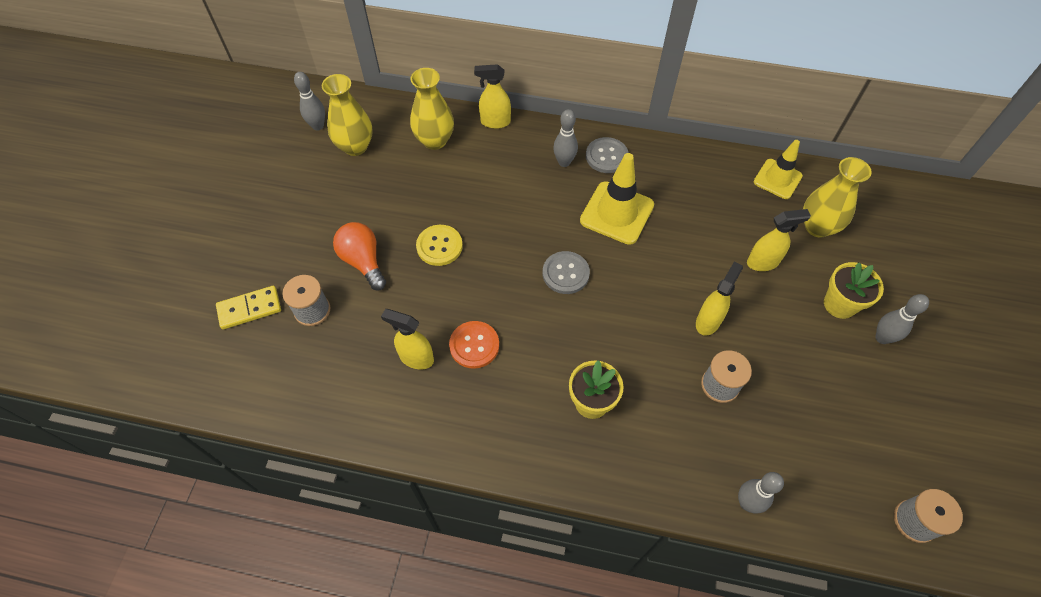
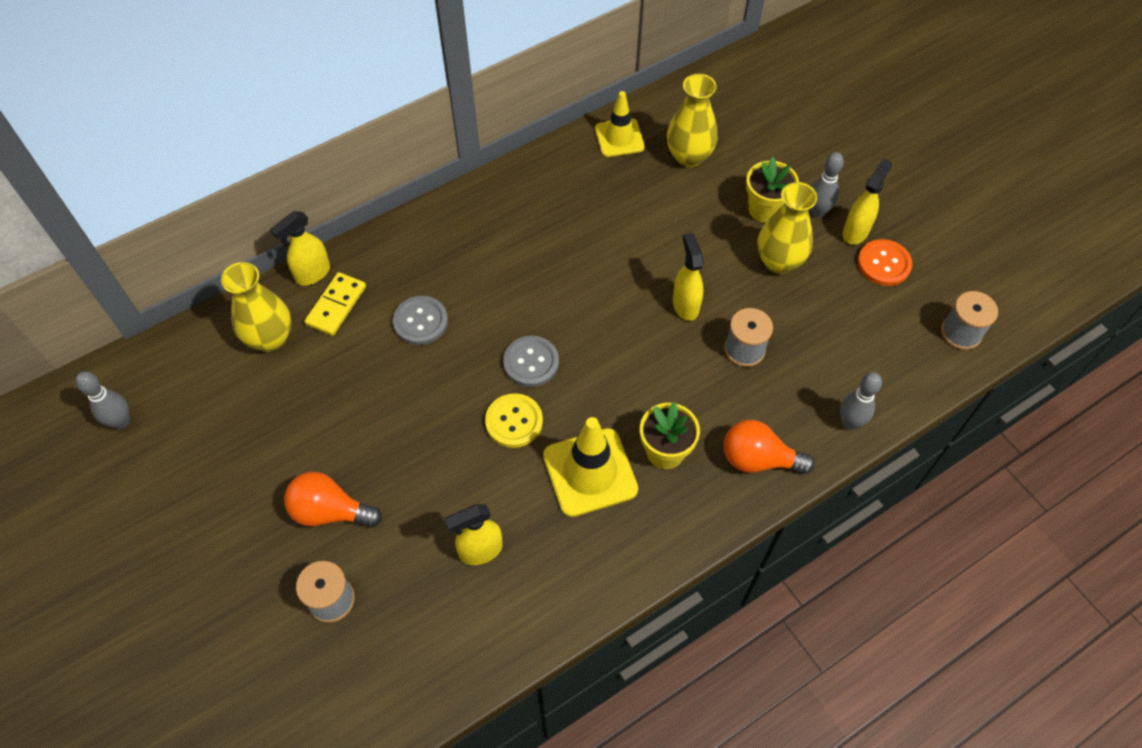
camera: 45 degrees left, 0 degrees up
yellow domino [216,286,281,329] -> yellow domino moved to [304,272,366,336]
yellow vase [322,74,373,156] -> yellow vase moved to [757,182,817,274]
yellow button [416,225,463,266] -> yellow button moved to [485,393,543,448]
orange button [449,321,499,369] -> orange button moved to [858,239,912,286]
grey bowling pin [553,109,578,167] -> none
yellow traffic cone [580,153,654,245] -> yellow traffic cone moved to [543,417,638,517]
grey button [586,137,629,173] -> grey button moved to [393,296,448,345]
yellow spray bottle [747,209,811,271] -> yellow spray bottle moved to [842,158,892,245]
none -> orange light bulb [724,420,815,474]

